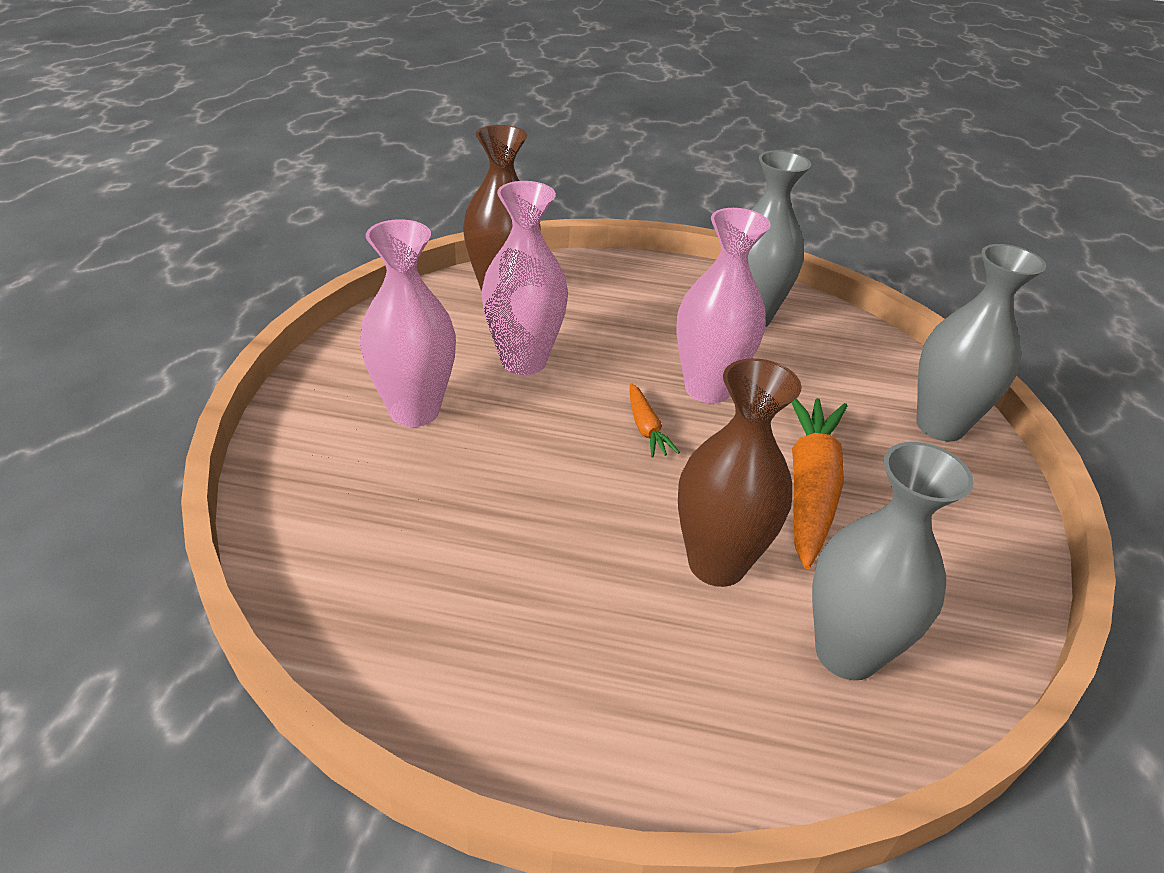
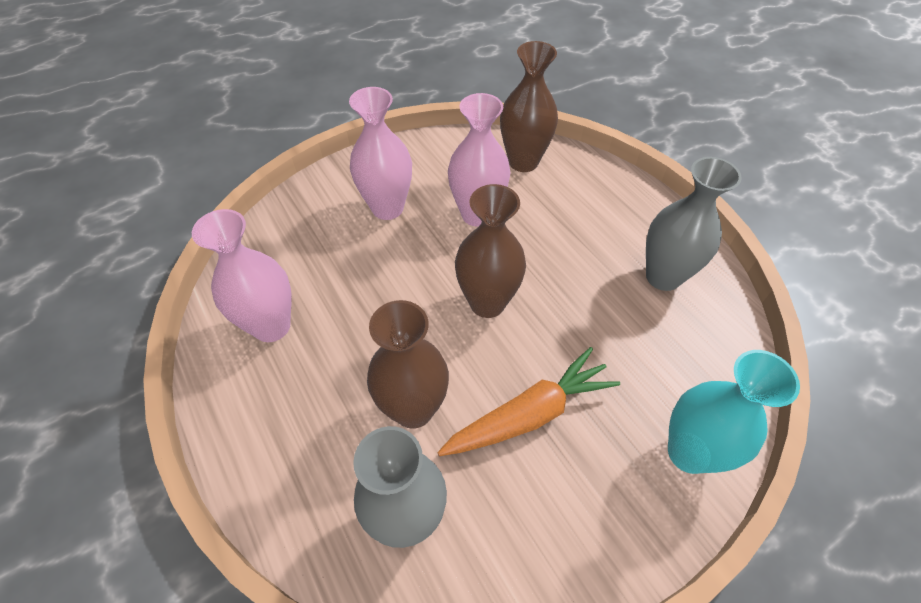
camera: 50 degrees right, 15 degrees up
orange carrot [629,383,680,458] -> brown vase [455,184,526,318]
pink vase [676,208,771,403] -> pink vase moved to [192,209,292,342]
grey vase [916,244,1046,441] -> turquoise vase [668,350,800,474]

